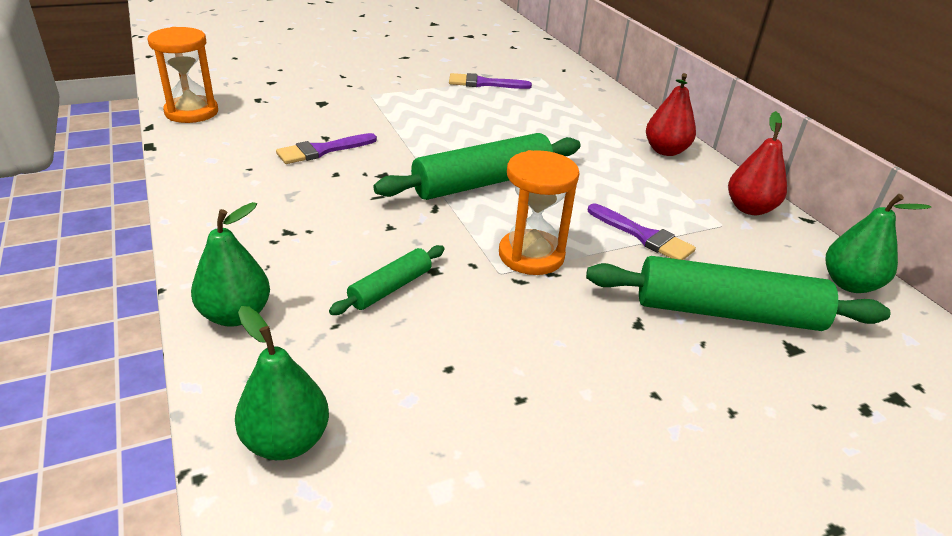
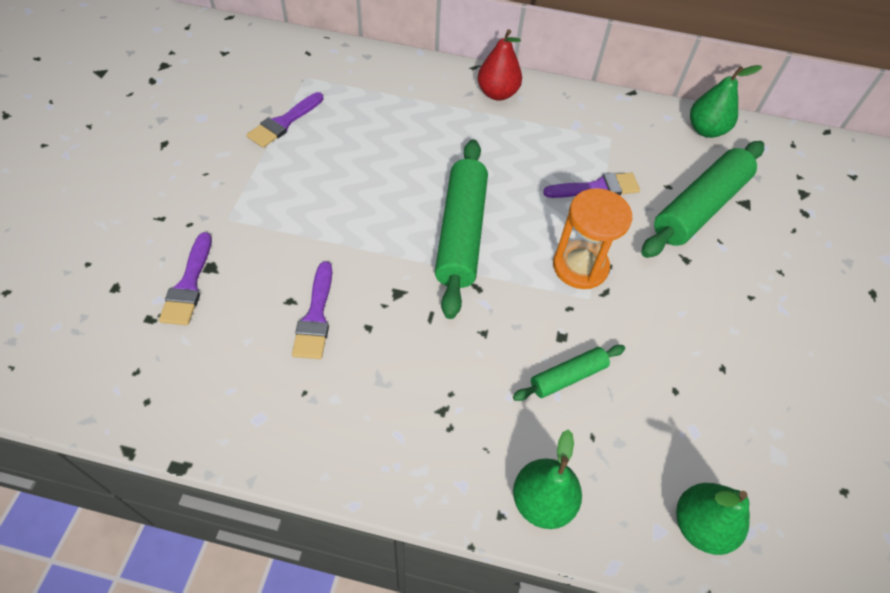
camera: 55 degrees left, 20 degrees up
orange hourglass [148,27,218,123] -> none
green rolling pin [329,245,445,315] -> green rolling pin turned 75 degrees clockwise [513,345,625,401]
red pear [728,111,787,215] -> none
none -> purple brush [159,232,212,325]

